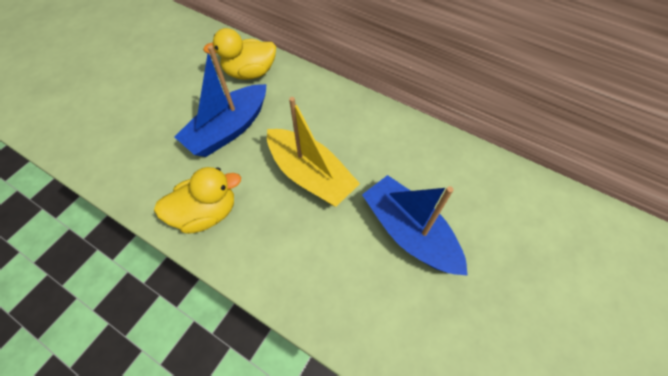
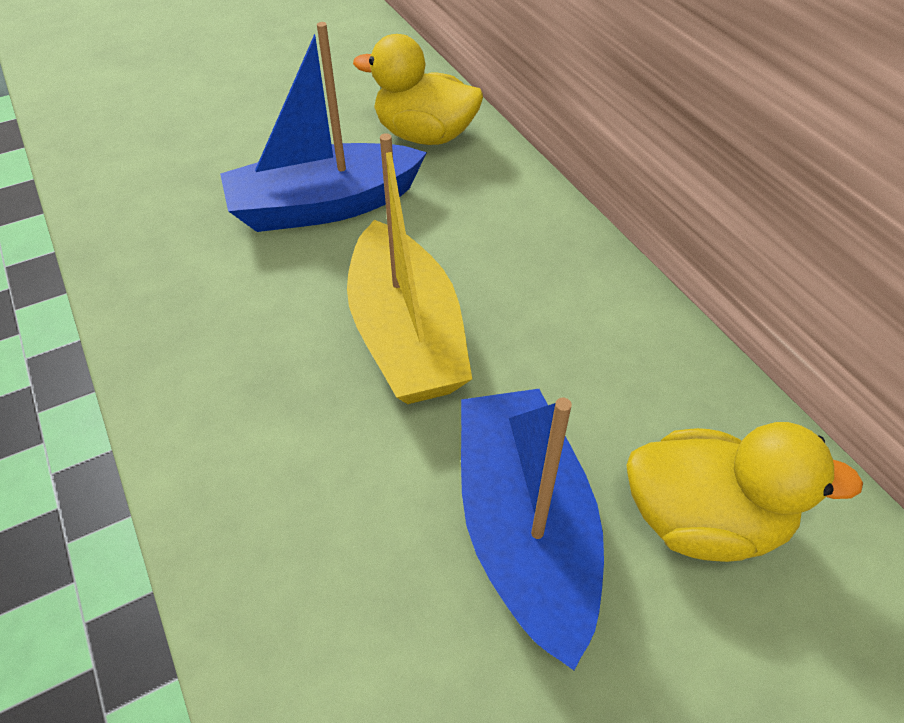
camera: 30 degrees right, 10 degrees down
yellow duck [154,167,241,234] -> yellow duck moved to [626,422,863,562]

